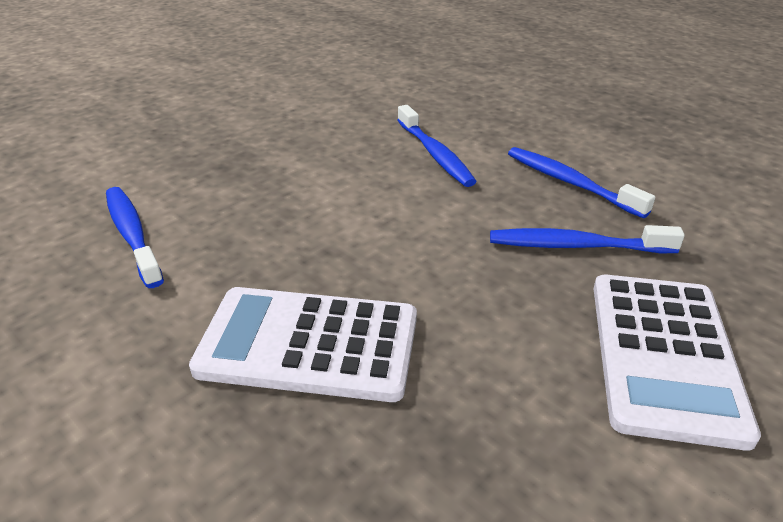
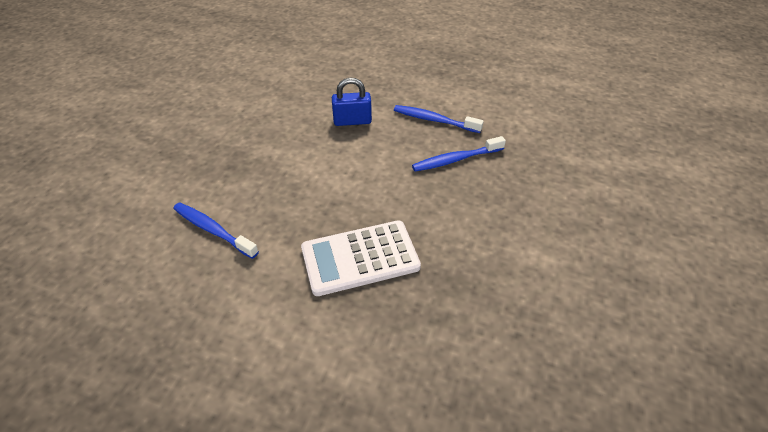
camera: 25 degrees left, 10 degrees up
blue toothbrush [397,105,477,187] -> blue padlock [332,78,372,126]
white calculator [594,275,761,451] -> none

